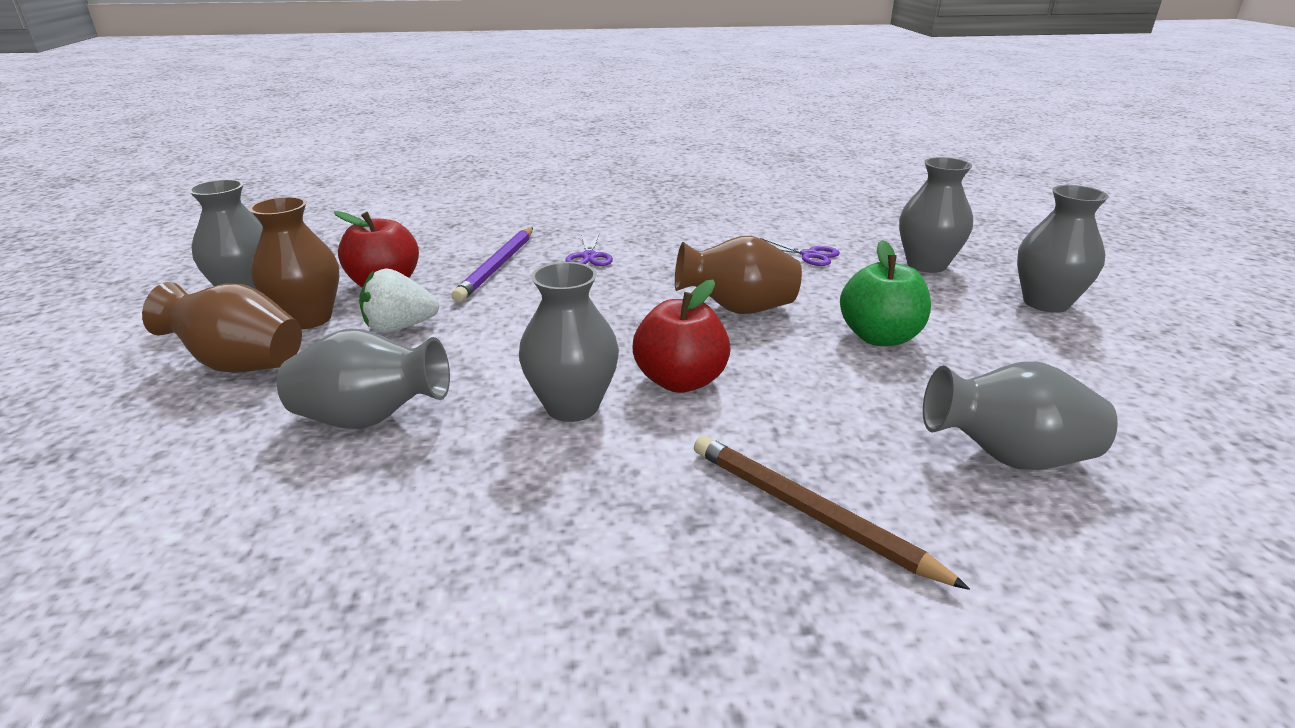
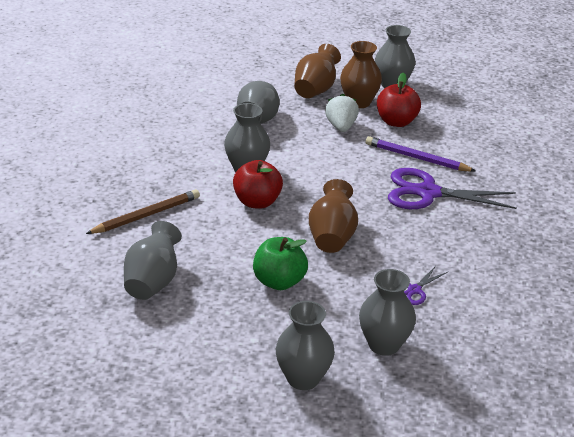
camera: 100 degrees right, 5 degrees up
purple scissors [565,232,613,266] -> purple scissors [388,168,517,209], size x2.13

